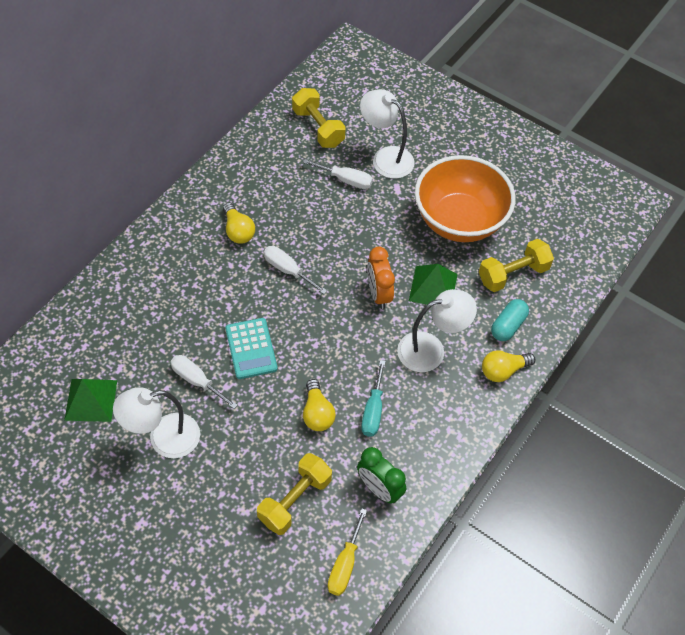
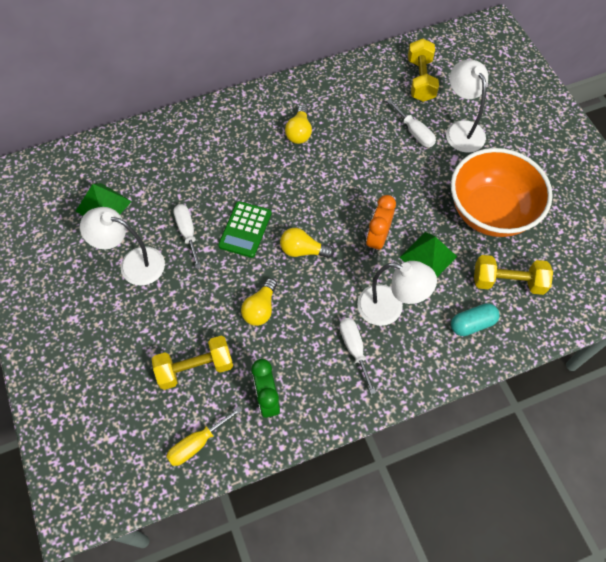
camera: 35 degrees right, 5 degrees up
turquoise calculator [225,318,278,379] -> green calculator [218,201,271,258]
white screwdriver [264,246,327,294] -> white screwdriver moved to [339,318,376,394]
turquoise screwdriver [361,360,386,437] -> none
yellow light bulb [482,350,535,382] -> yellow light bulb moved to [280,228,334,258]

